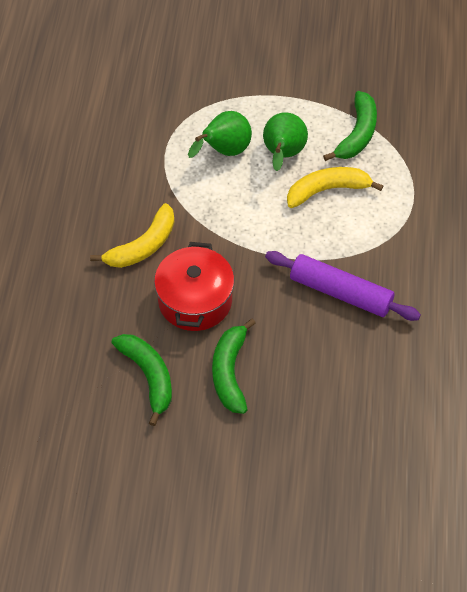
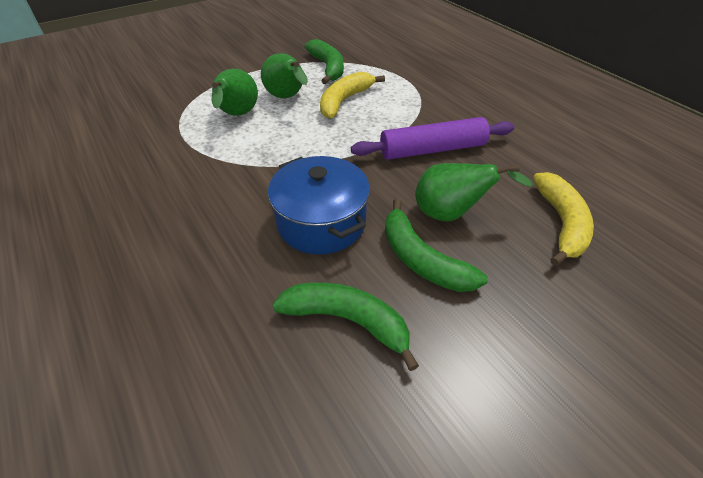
camera: 40 degrees left, 10 degrees down
yellow banana [90,203,174,268] -> yellow banana moved to [533,172,594,266]
red pot [154,242,234,331] -> blue pot [268,156,370,255]
none -> green pear [415,163,533,221]

